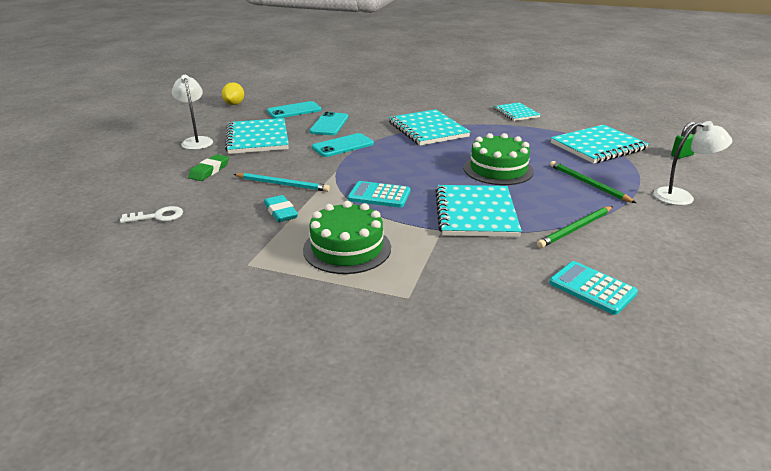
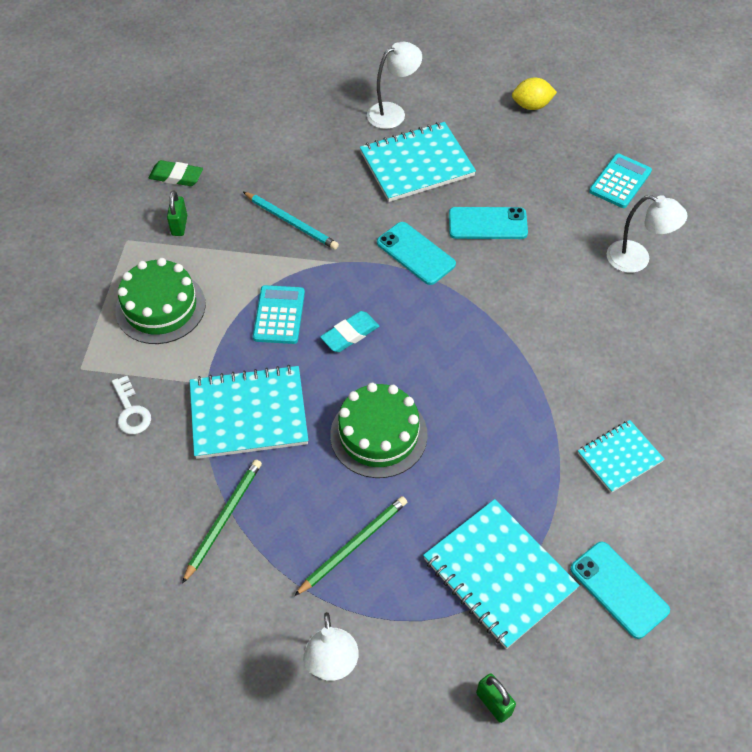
camera: 80 degrees right, 25 degrees up
white key [120,206,183,223] -> white key moved to [112,376,151,434]
green eraser [188,154,229,181] -> green eraser moved to [149,160,203,186]
turquoise pencil [233,173,330,192] -> turquoise pencil turned 60 degrees counterclockwise [243,192,339,250]
turquoise eraser [264,195,298,222] -> turquoise eraser moved to [320,311,379,352]
turquoise phone [267,101,322,119] -> turquoise phone moved to [570,542,670,639]
turquoise notebook [389,109,471,146] -> none
green pencil [537,206,613,248] -> green pencil turned 75 degrees clockwise [182,459,262,584]
turquoise calculator [549,261,638,315] -> turquoise calculator moved to [589,154,652,208]
none -> green padlock [167,190,187,236]
none -> white lamp [607,195,688,273]

